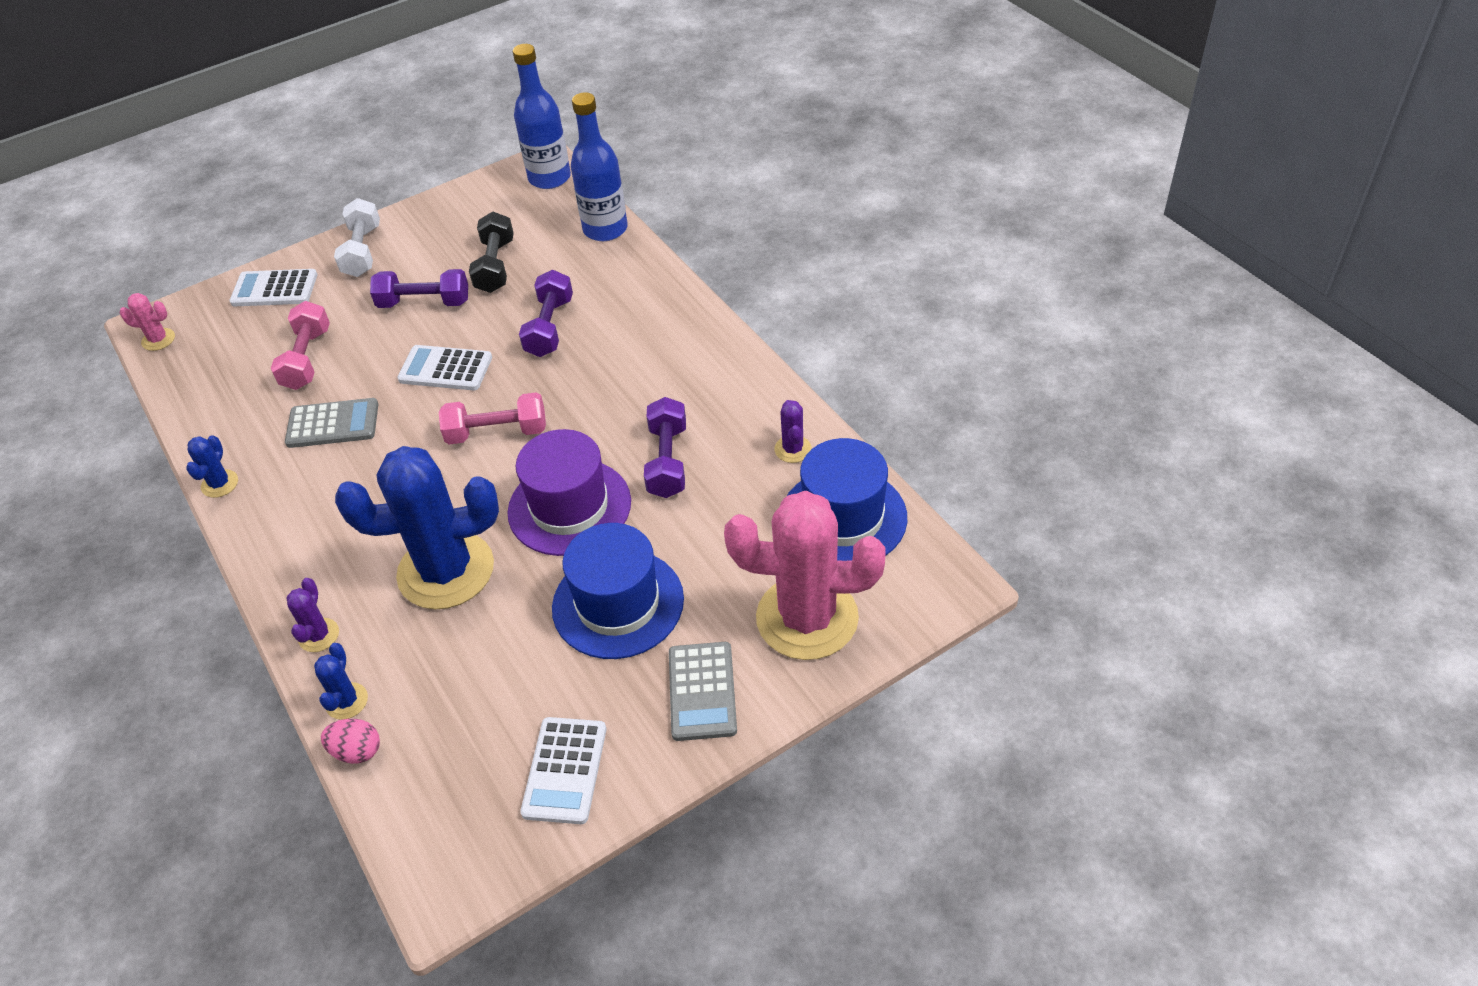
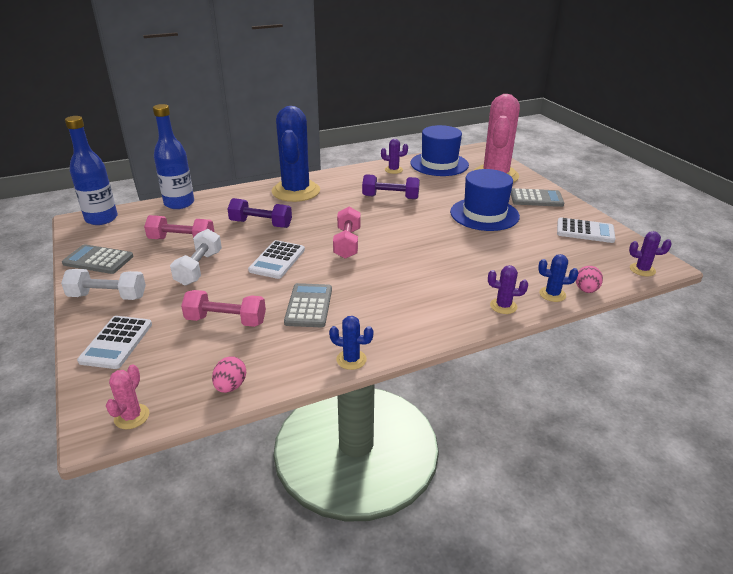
camera: 85 degrees left, 15 degrees down
blue cactus [335,446,499,609] -> blue cactus moved to [272,106,320,202]
purple dumbbell [370,269,468,308] -> white dumbbell [170,229,222,286]
black dumbbell [469,212,514,293] -> pink dumbbell [144,215,214,239]
purple hat [507,429,631,556] -> none
none -> grey calculator [62,244,133,274]
none -> pink egg [212,356,246,393]
none -> purple cactus [629,231,672,277]

